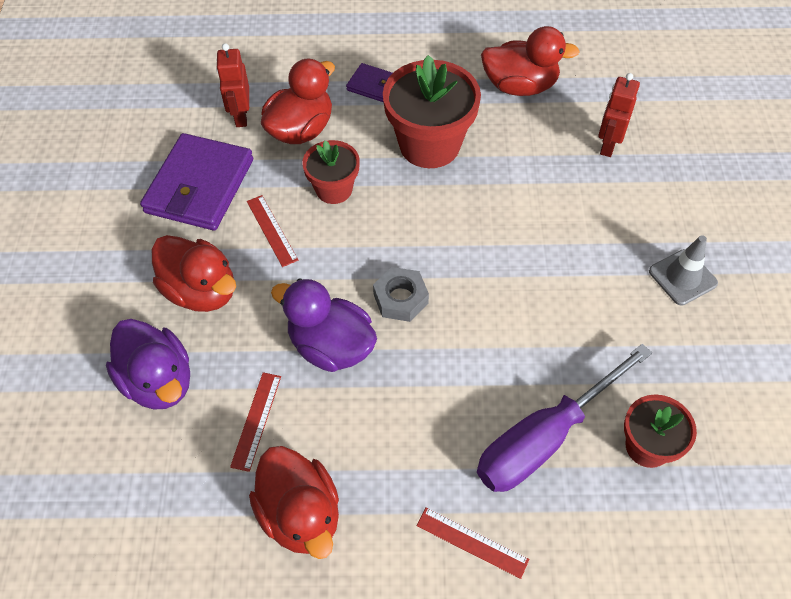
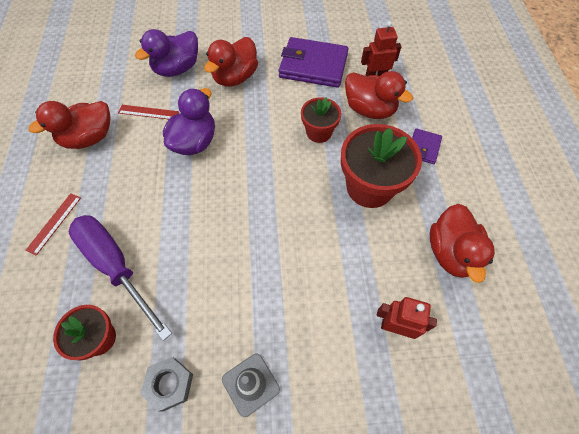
camera: 85 degrees right, 5 degrees up
red ruler [247,195,298,267] -> none
grey nut [373,267,429,322] -> grey nut moved to [140,357,193,412]

